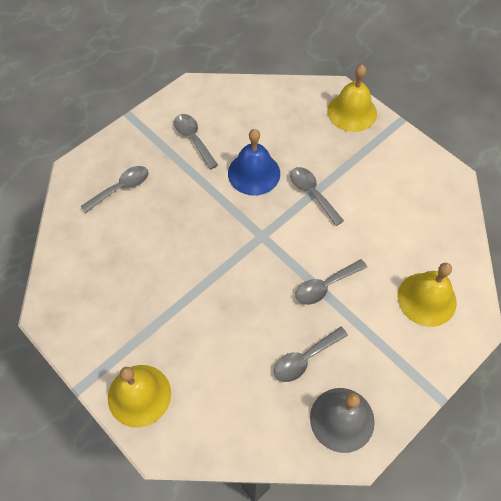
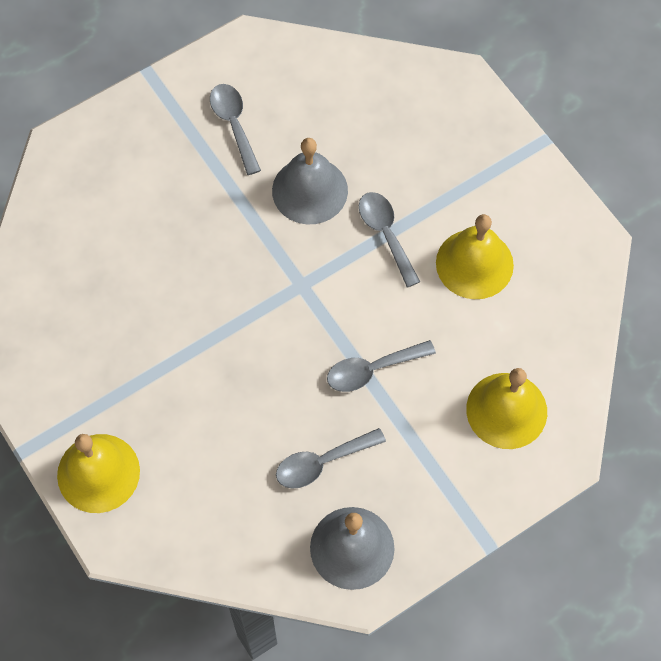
camera: 10 degrees right, 5 degrees up
grey spoon [80,166,149,213] -> none
blue bell [228,129,280,195] -> grey bell [272,138,348,224]
yellow bell [327,65,377,132] -> yellow bell moved to [436,214,514,299]

